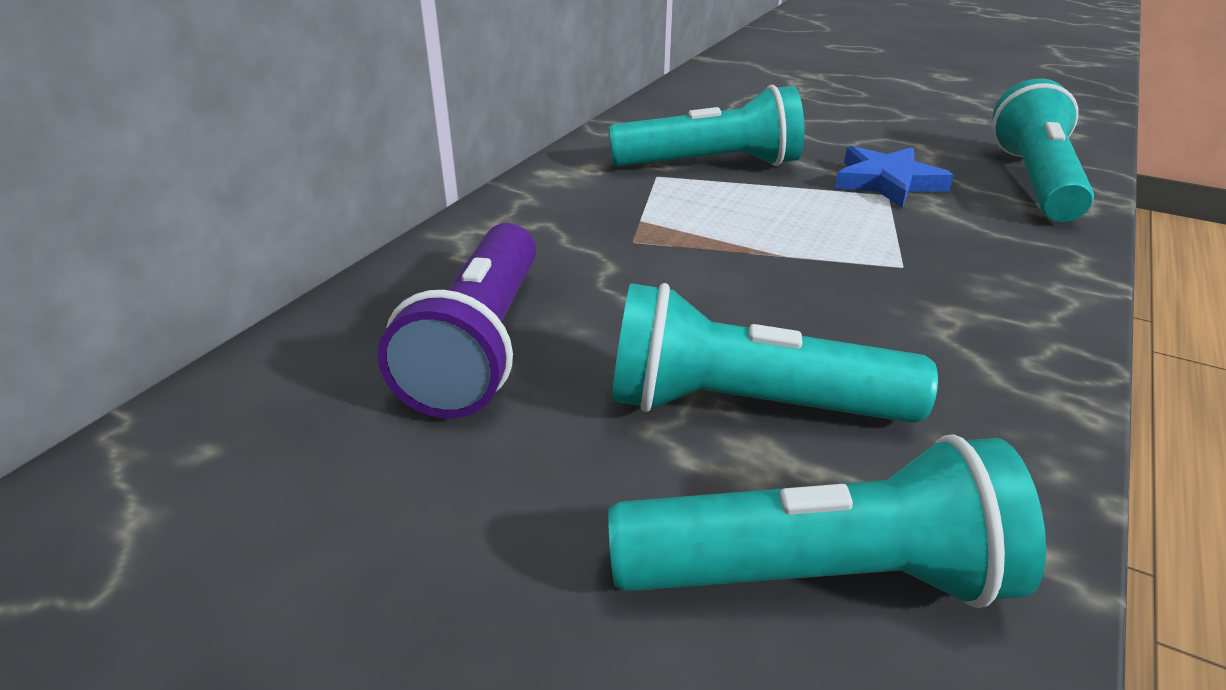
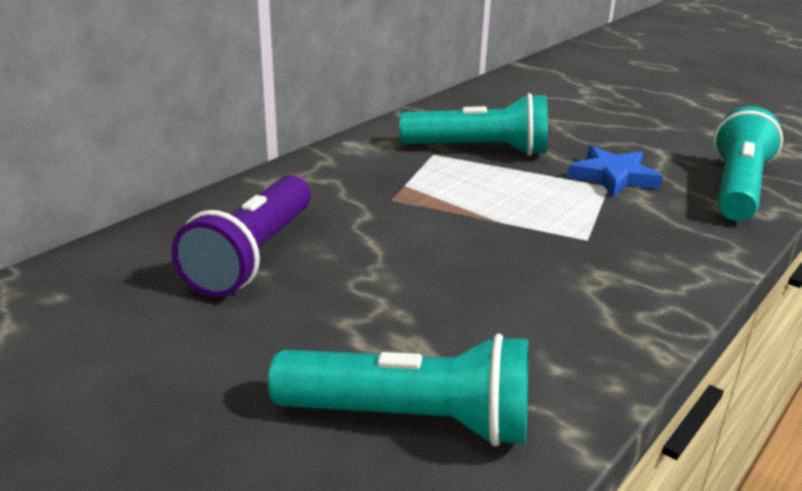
camera: 10 degrees right, 5 degrees down
turquoise flashlight [612,283,938,423] -> none

